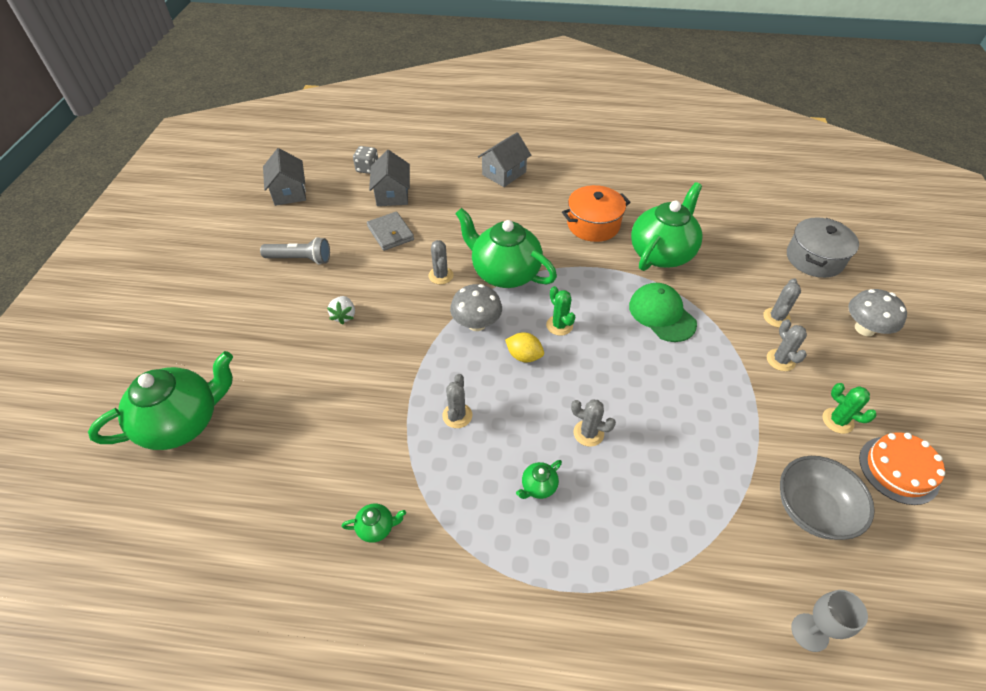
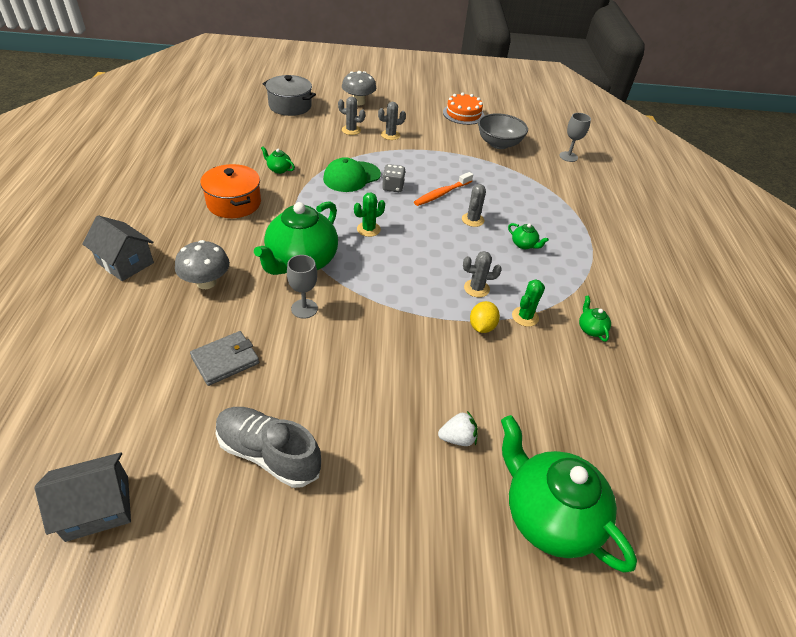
camera: 100 degrees left, 5 degrees down
grey flashlight [260,237,330,265] -> grey shoe [216,407,321,488]
white strawberry [327,296,355,325] -> white strawberry moved to [438,411,478,446]
grey dice [353,146,378,174] -> grey dice moved to [382,164,405,192]
grey house [369,150,410,206] -> none
grey cactus [428,240,453,284] -> grey goblet [287,255,318,319]
grey mushroom [450,284,502,331] -> grey mushroom moved to [175,240,230,289]
yellow lemon [505,332,544,362] -> yellow lemon moved to [470,301,500,333]
green teapot [631,182,703,271] -> green teapot [261,146,295,174], size x0.40
green cactus [822,383,877,434] -> green cactus moved to [512,279,545,327]
none -> orange toothbrush [414,172,473,206]

